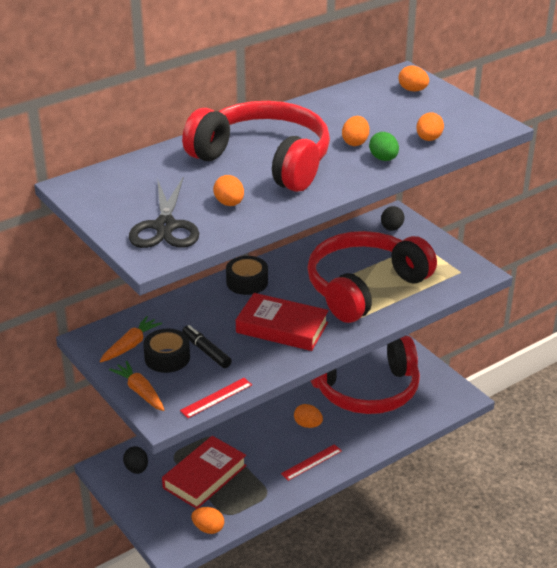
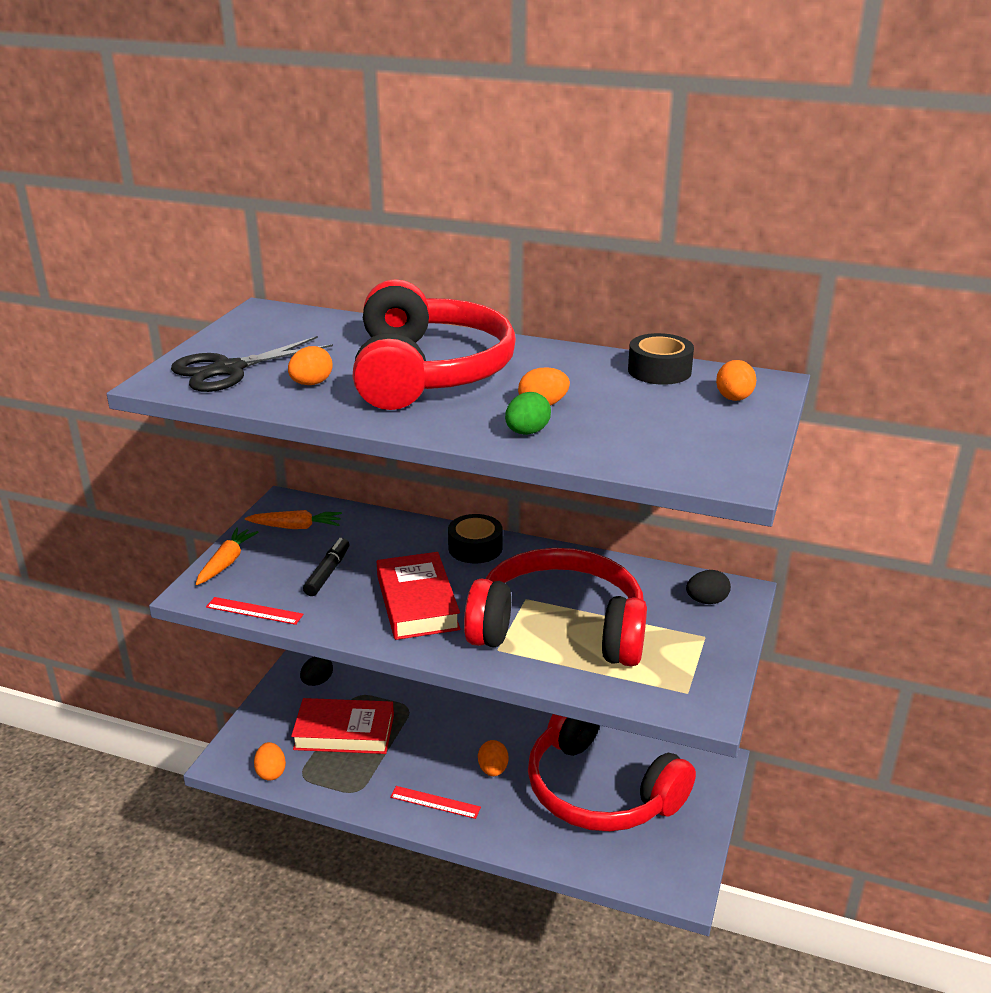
camera: 55 degrees right, 5 degrees down
black tape [143,328,190,373] -> black tape moved to [628,333,694,385]
orange egg [416,112,444,141] -> none

